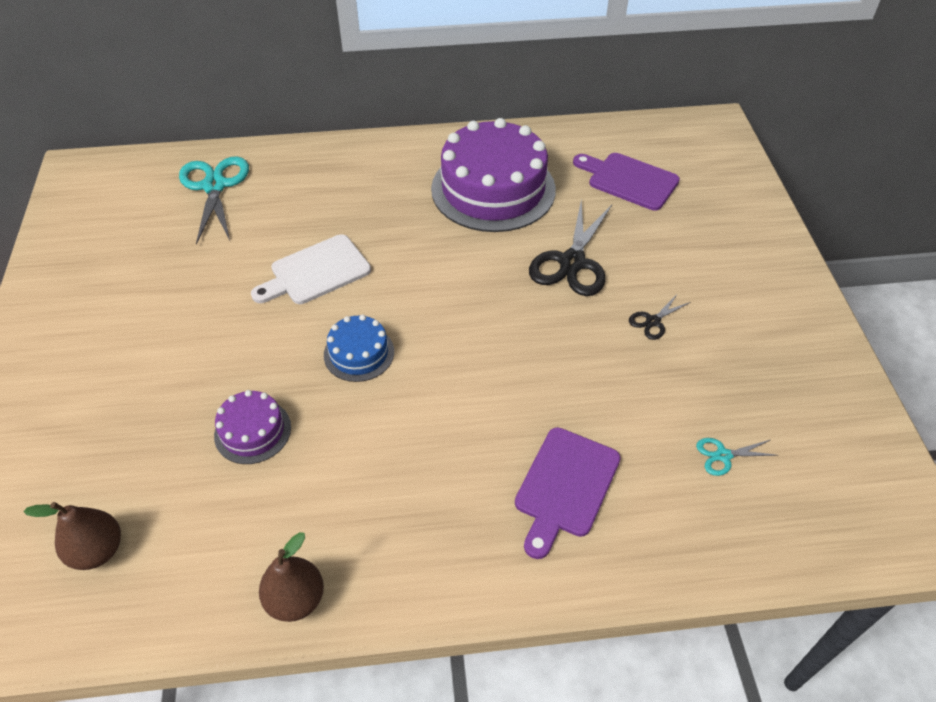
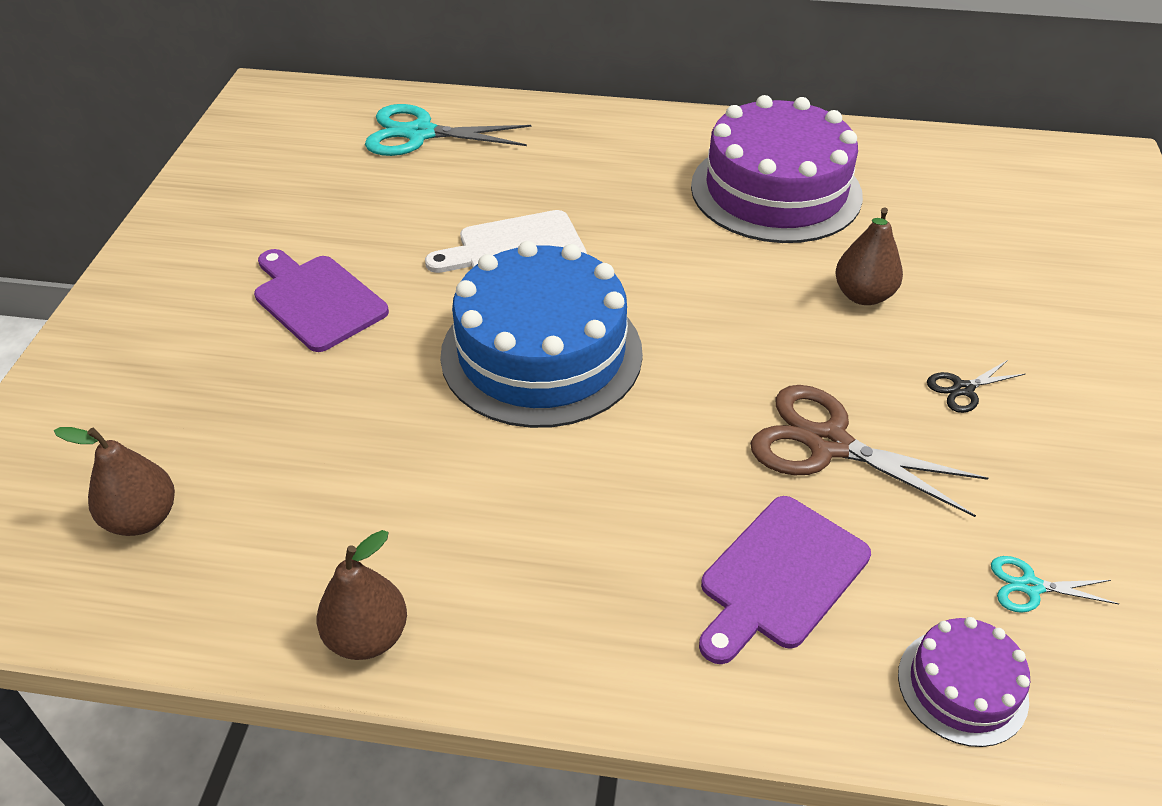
camera: 15 degrees right, 5 degrees down
turquoise scissors [179,156,249,245] -> turquoise scissors turned 90 degrees counterclockwise [365,104,531,156]
purple cake [214,390,291,464] -> purple cake moved to [898,617,1030,747]
blue cake [324,315,394,382] -> blue cake [440,241,643,428], size x2.10
black scissors [529,200,612,296] -> brown pear [835,208,903,305]
purple cutting board [573,153,680,211] -> purple cutting board moved to [254,249,389,352]
none -> brown scissors [750,385,988,517]

